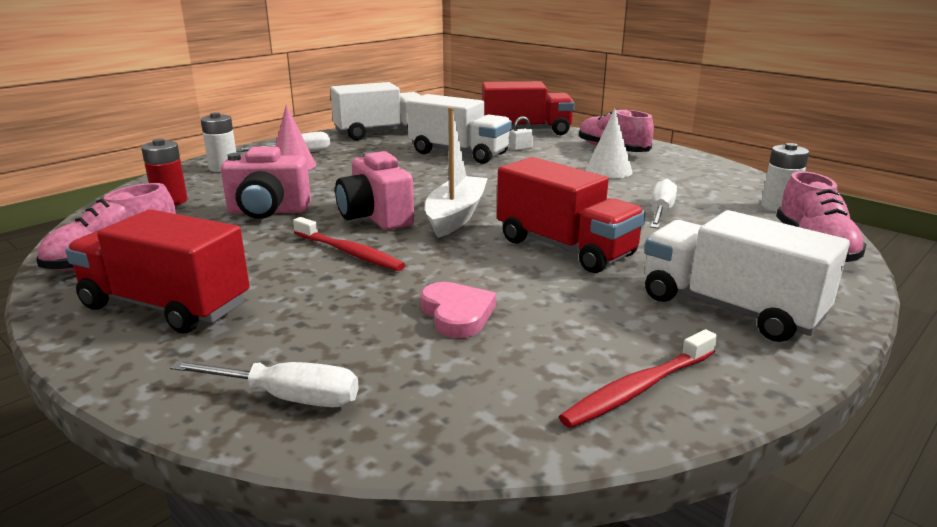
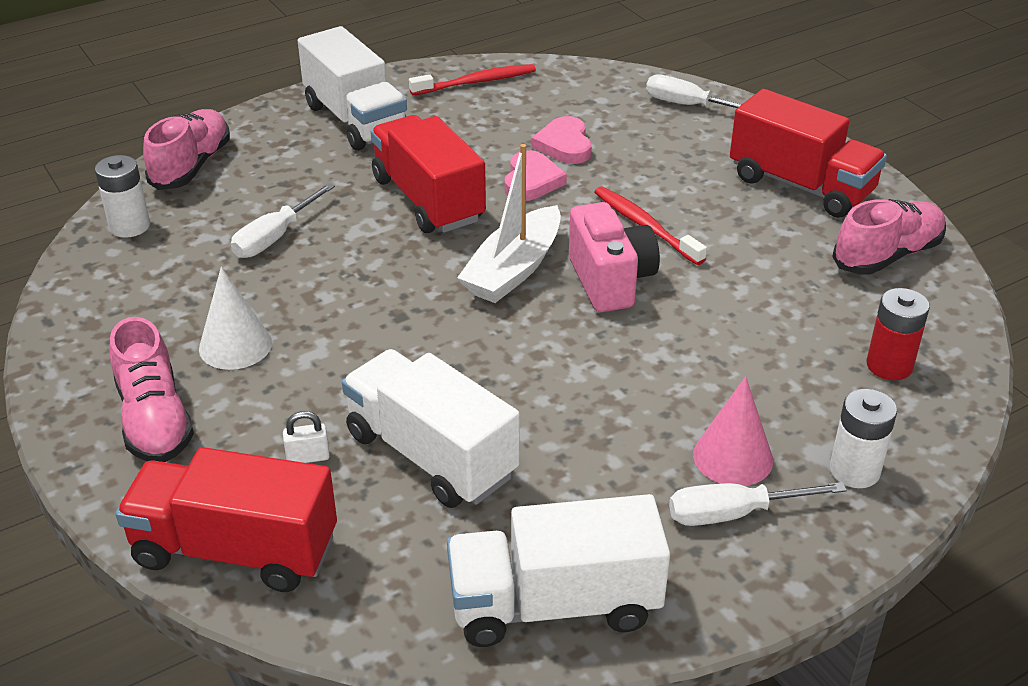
camera: 165 degrees left, 15 degrees up
pink camera [221,147,311,219] -> none
none -> pink heart [505,150,567,201]

